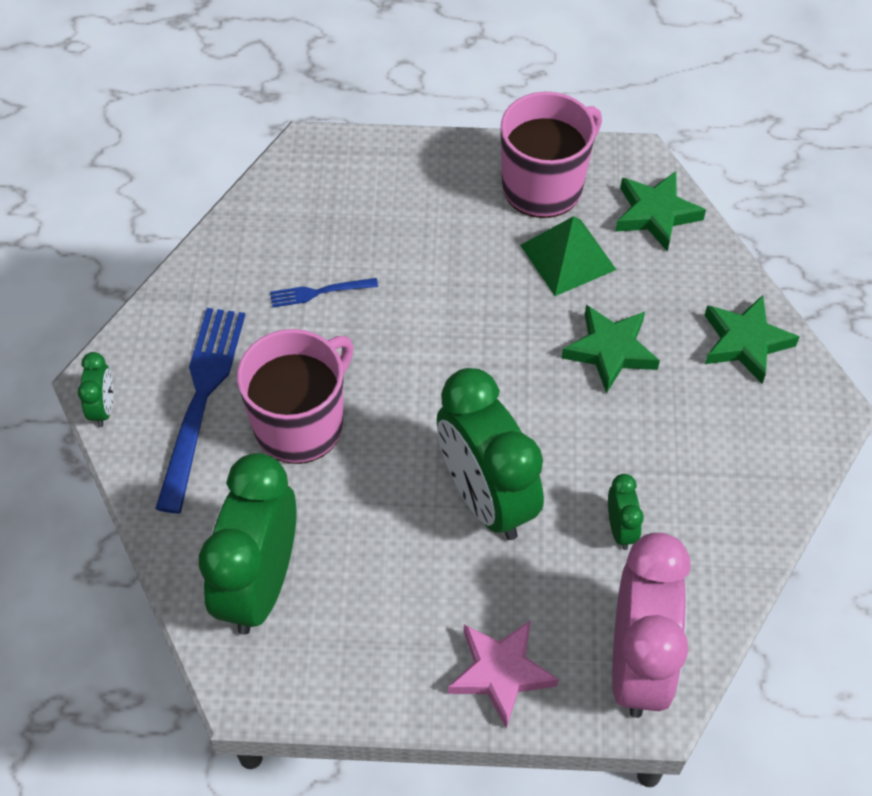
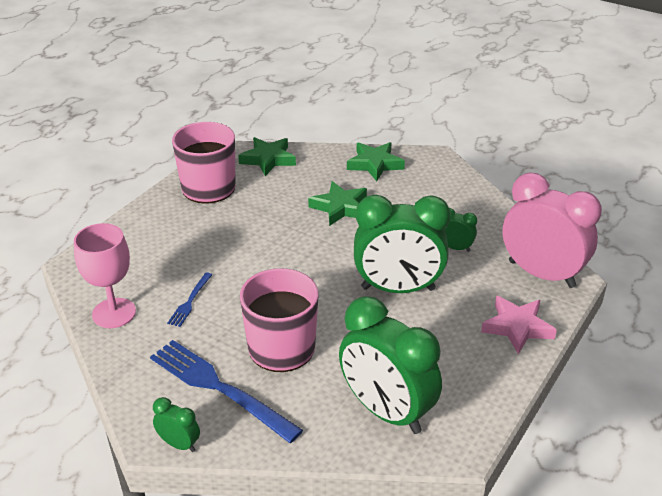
camera: 60 degrees left, 20 degrees down
green pyramid [520,216,616,296] -> none
none -> pink goblet [74,223,136,328]

